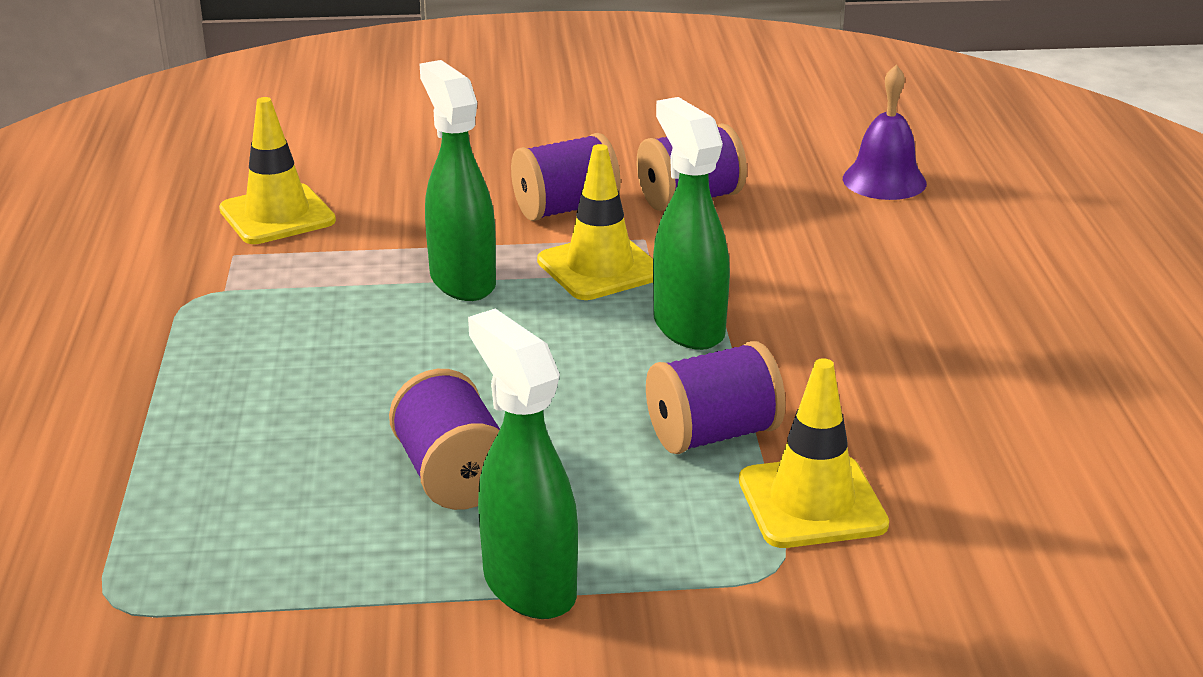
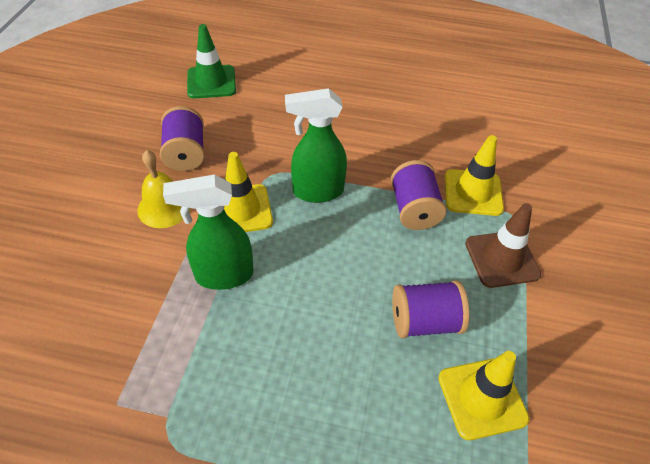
camera: 75 degrees left, 20 degrees up
yellow traffic cone [219,97,336,244] -> yellow traffic cone moved to [438,351,530,440]
green spray bottle [468,309,578,619] -> none
purple spool [511,133,621,221] -> yellow bell [137,150,191,228]
purple bell [843,64,927,200] -> green traffic cone [187,24,236,99]
none -> brown traffic cone [465,203,541,288]

